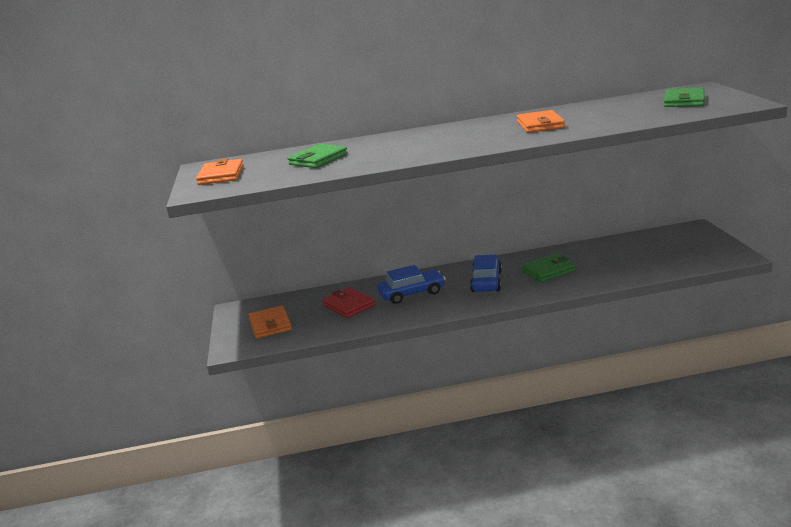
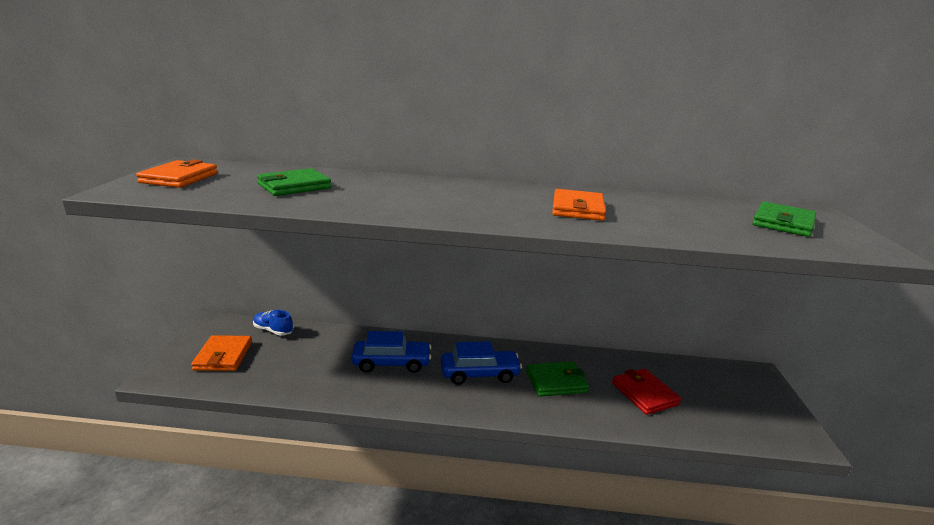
camera: 10 degrees right, 0 degrees up
red wallet [322,287,375,318] -> red wallet moved to [612,368,681,415]
blue car [470,255,502,292] -> blue car turned 60 degrees clockwise [441,341,522,385]
none -> blue shoe [253,310,293,336]

